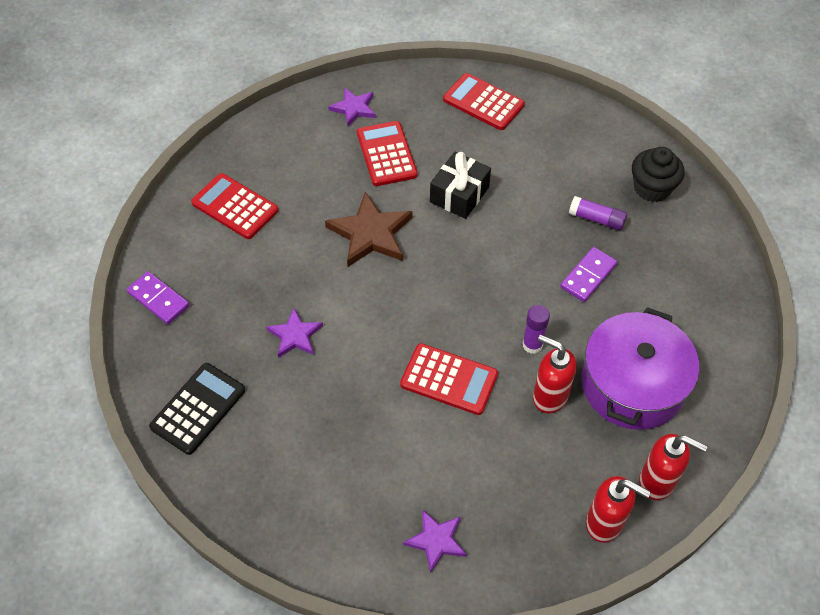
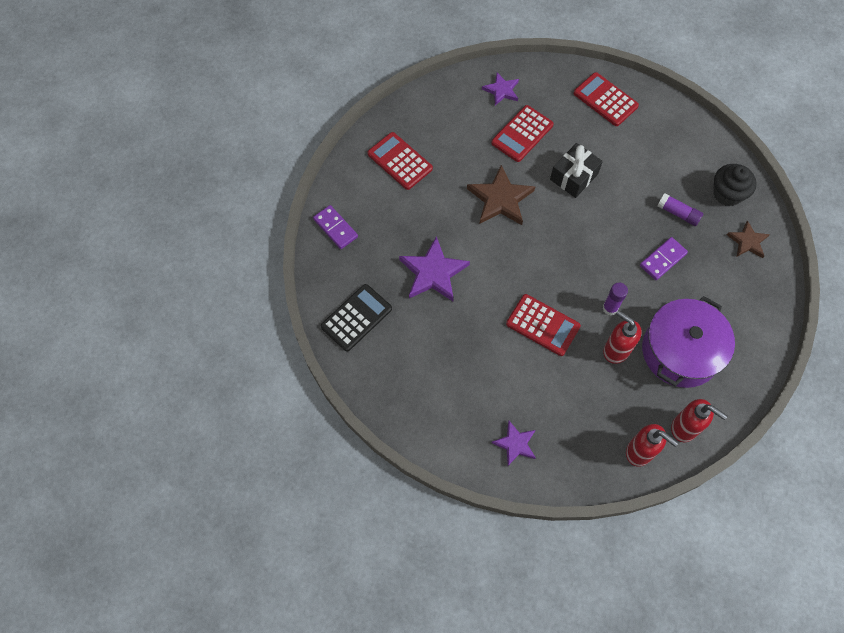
camera: 10 degrees right, 10 degrees up
purple star [266,308,323,358] -> purple star [399,236,470,301], size x1.67
red calculator [357,121,418,186] -> red calculator turned 135 degrees counterclockwise [491,105,554,162]
none -> brown star [727,220,770,258]

